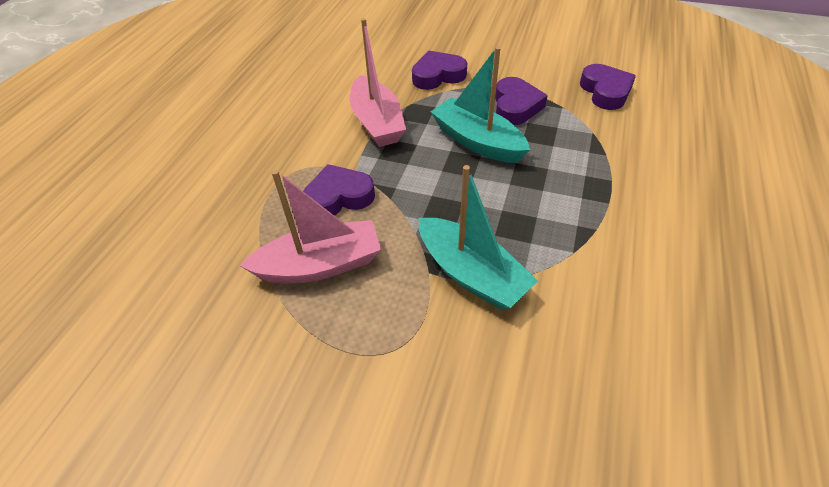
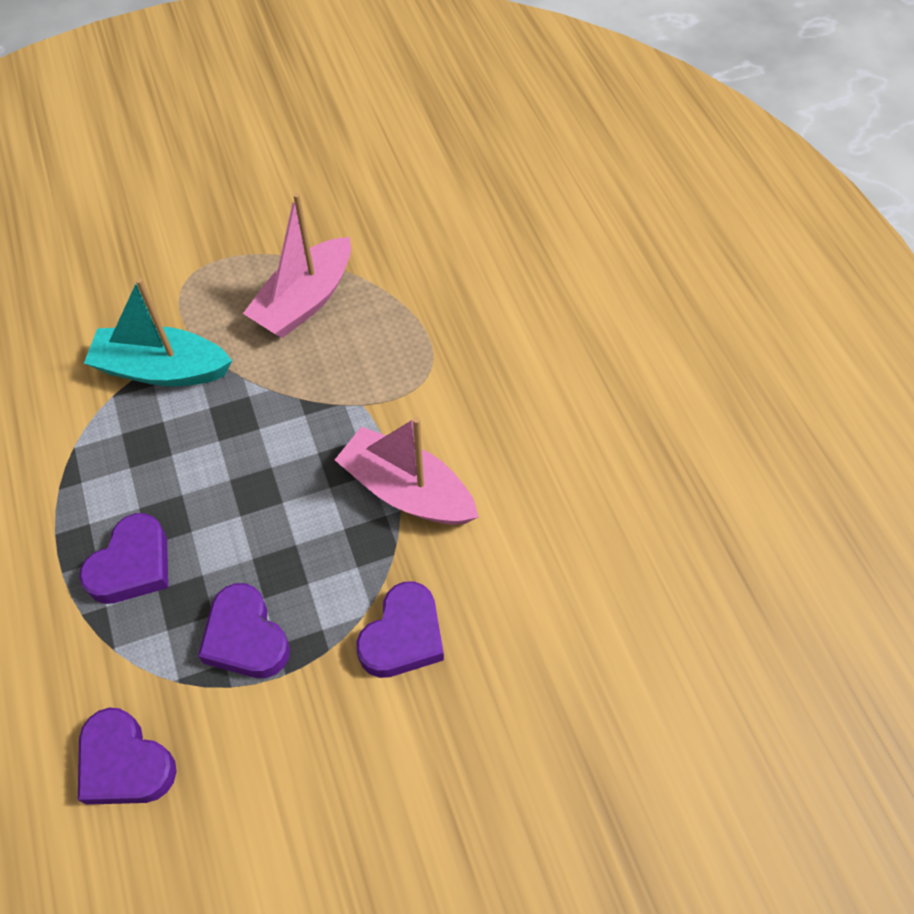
camera: 140 degrees right, 10 degrees up
purple heart [303,164,375,216] -> purple heart moved to [79,513,168,604]
turquoise boat [431,46,530,163] -> none

